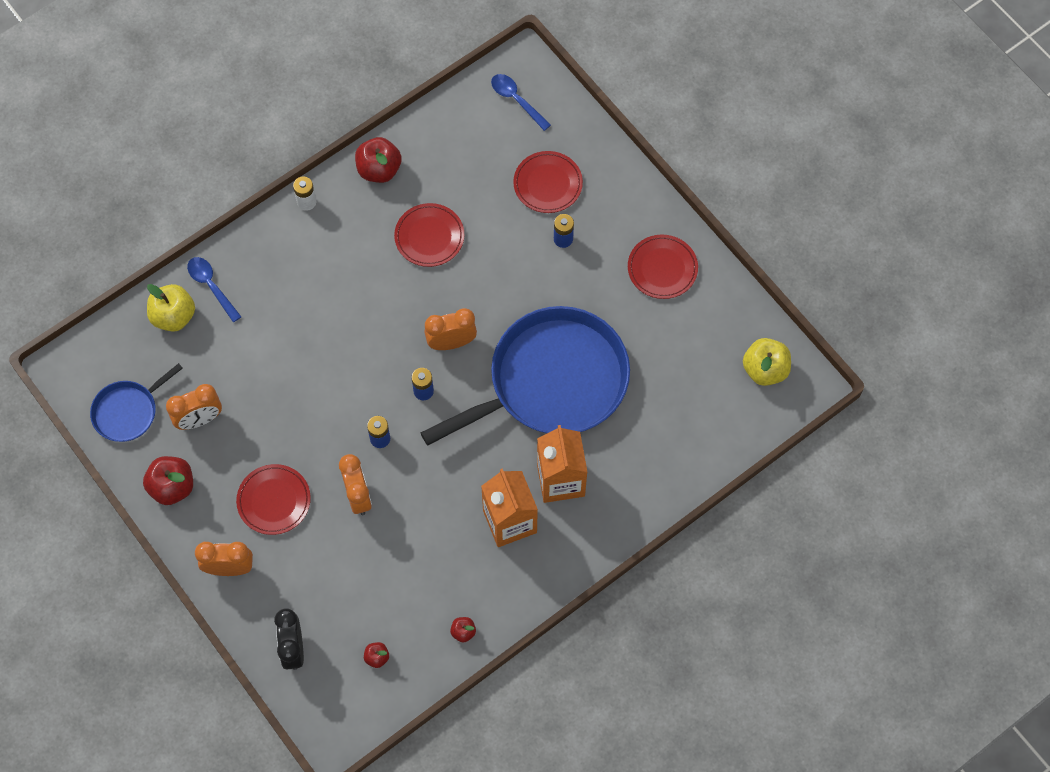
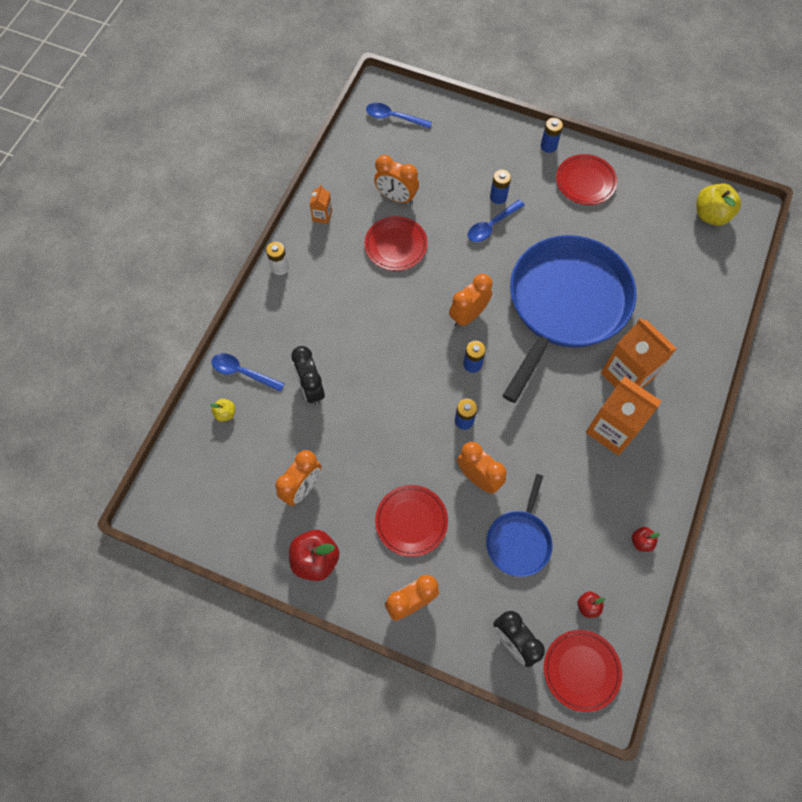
camera: 30 degrees left, 0 degrees up
blue pan [90,363,183,442] -> blue pan moved to [486,474,553,577]
yellow apple [147,284,195,332] -> yellow apple [210,399,235,422], size x0.50
red apple [355,137,402,183] -> orange carton [310,184,332,224]
red plate [513,151,583,213] -> red plate moved to [544,630,622,712]
none -> black clock [291,346,325,405]
none -> orange clock [374,155,419,204]
none -> blue spoon [468,200,525,242]
none -> blue battery [541,118,563,153]

